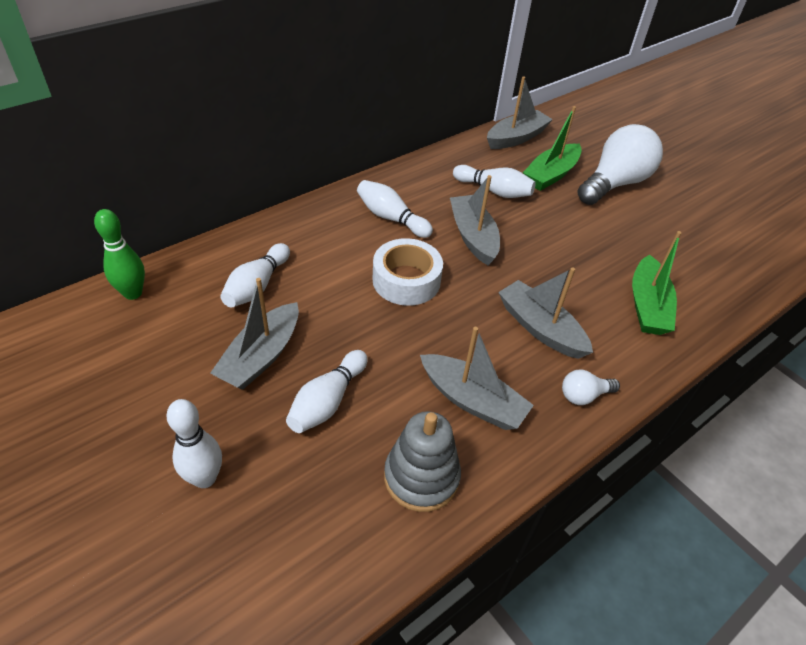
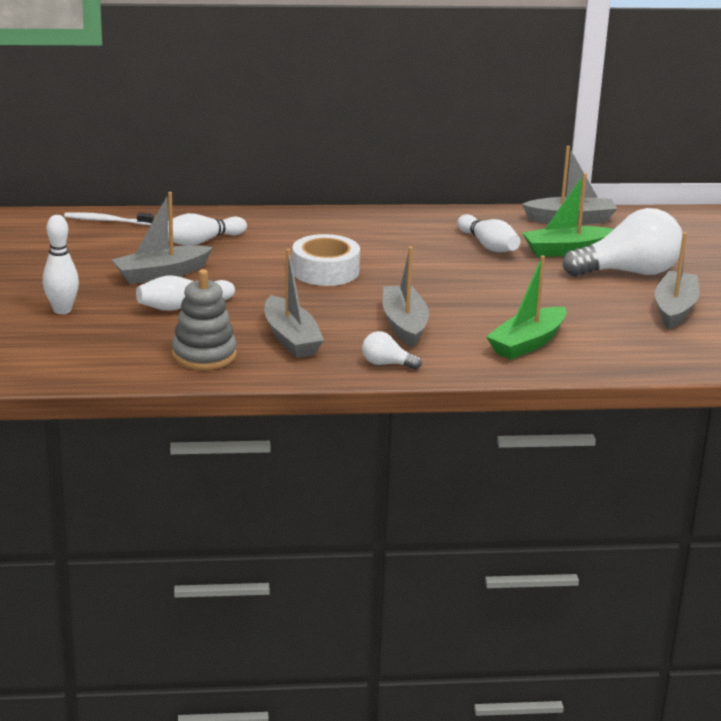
camera: 35 degrees right, 20 degrees down
green bowling pin [94,209,145,300] -> white toothbrush [64,212,154,225]
white bowling pin [357,180,433,238] -> none
grey boat [450,175,500,265] -> grey boat moved to [655,232,700,329]

